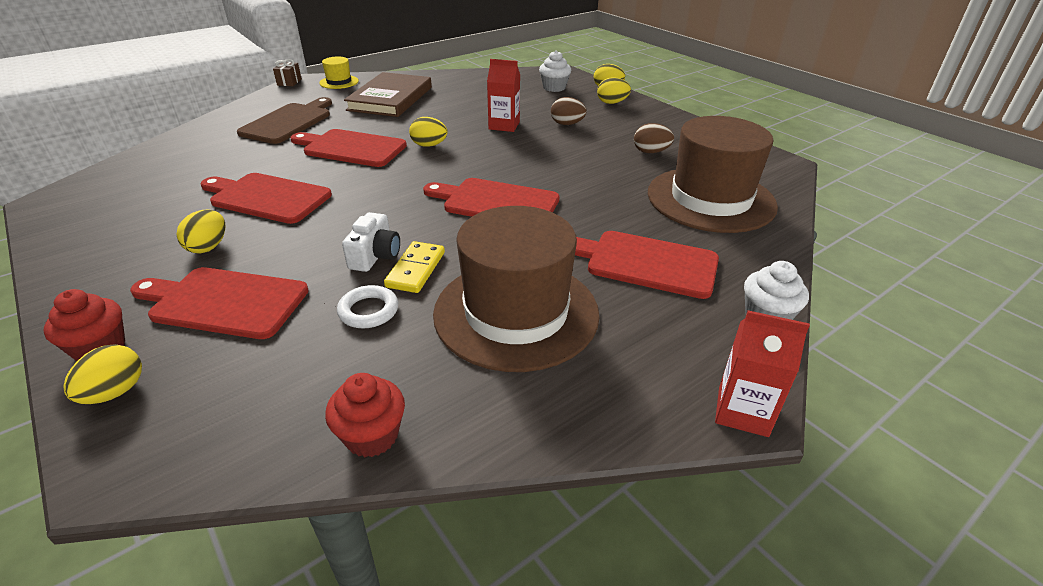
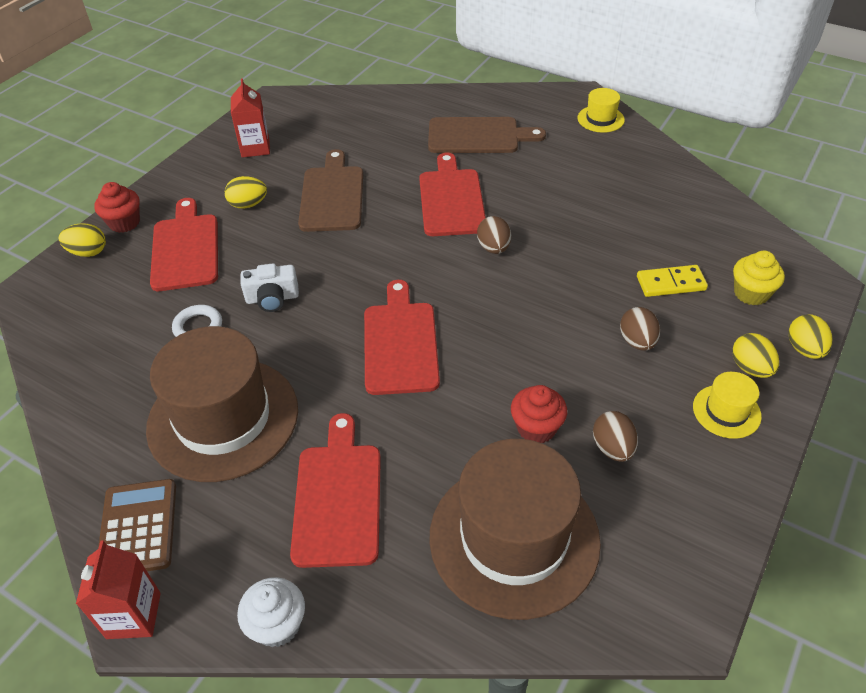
camera: 70 degrees right, 10 degrees up
red cutting board [201,173,332,224] -> brown cutting board [298,149,363,232]
brown gift [273,59,302,86] -> none
red cupcake [325,373,405,457] -> red cupcake moved to [511,385,567,443]
brown book [344,72,432,117] -> none
yellow domino [384,241,445,293] -> yellow domino moved to [637,265,708,297]
yellow egg [409,117,448,147] -> brown egg [477,216,511,254]
red carton [487,59,520,132] -> red carton moved to [231,78,270,158]
white cupcake [539,50,571,92] -> yellow cupcake [733,251,785,305]
none -> brown calculator [98,479,176,571]
none -> yellow hat [693,372,762,439]

